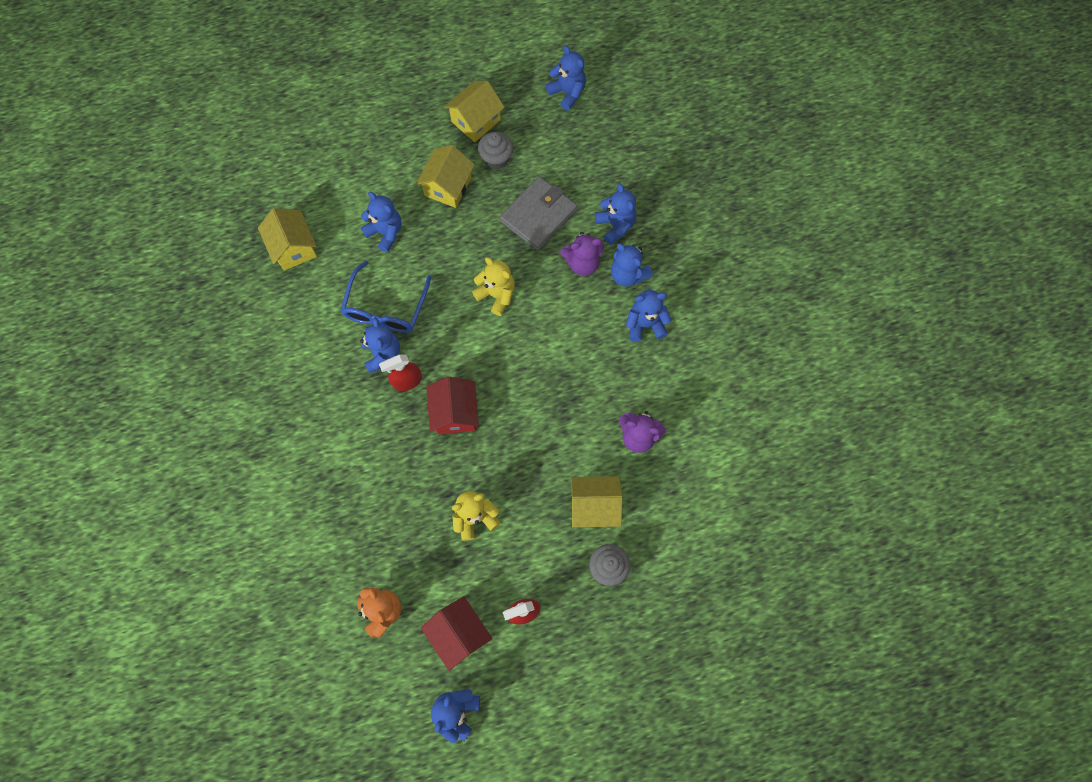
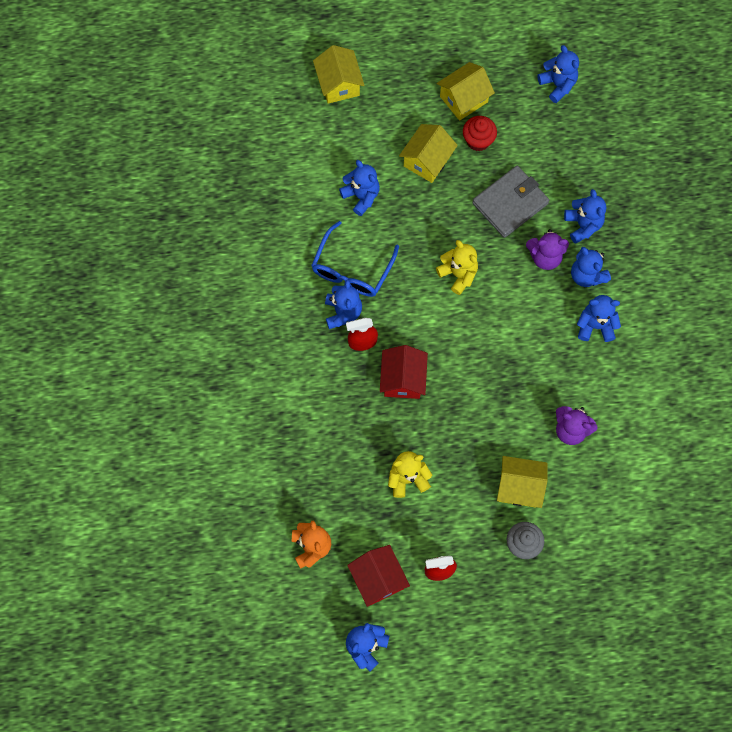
camera: 10 degrees right, 0 degrees up
yellow house [258,208,317,271] -> yellow house moved to [313,45,365,104]
grey cupcake [478,132,513,170] -> red cupcake [463,116,497,151]

